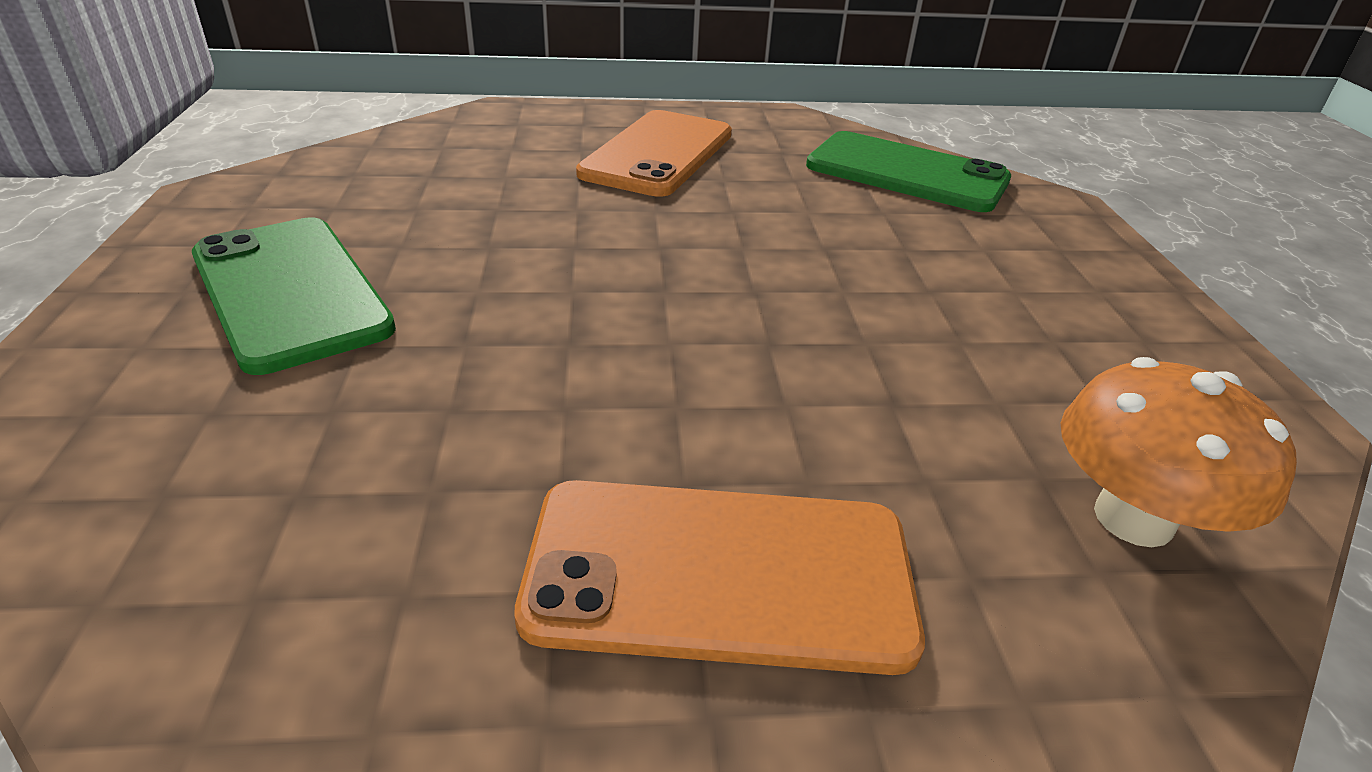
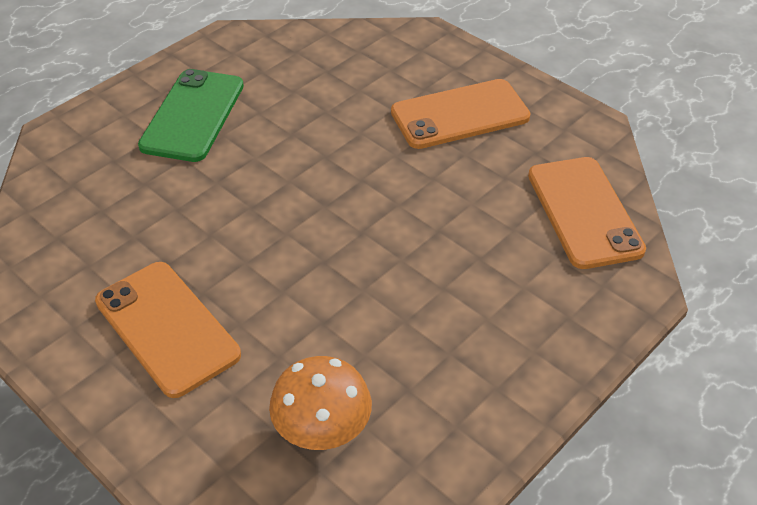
camera: 50 degrees right, 10 degrees up
green phone [806,131,1011,212] -> orange phone [528,157,646,269]

